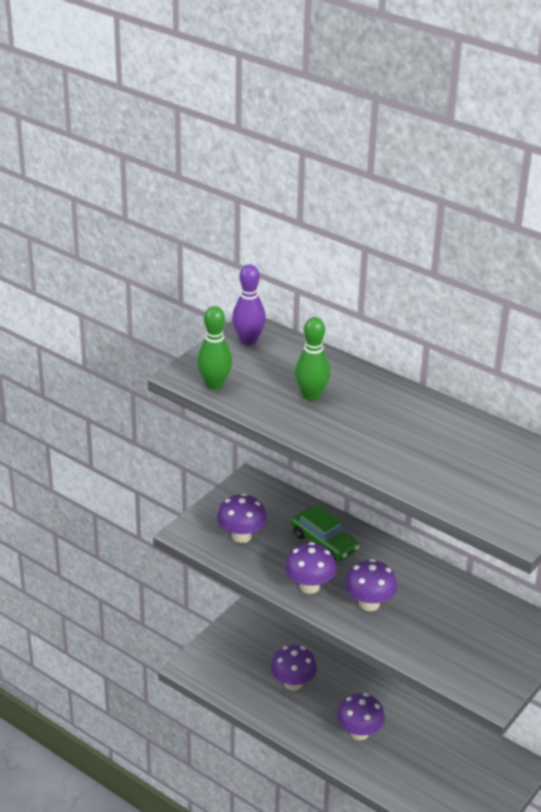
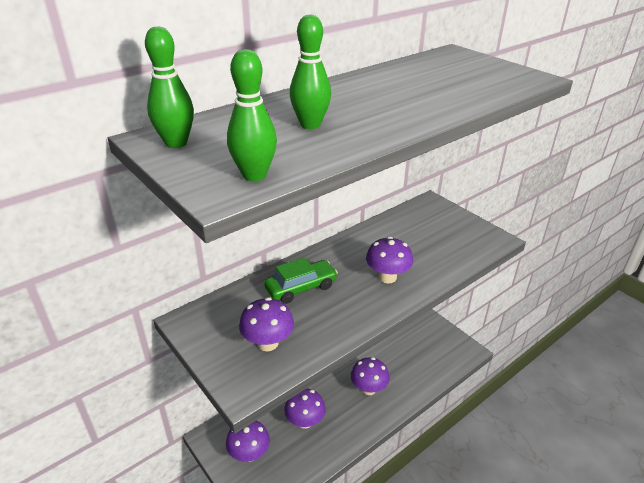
camera: 75 degrees left, 0 degrees up
purple bowling pin [232,264,266,345] -> green bowling pin [145,26,194,148]
purple mushroom [285,542,337,594] -> purple mushroom moved to [226,420,270,462]

